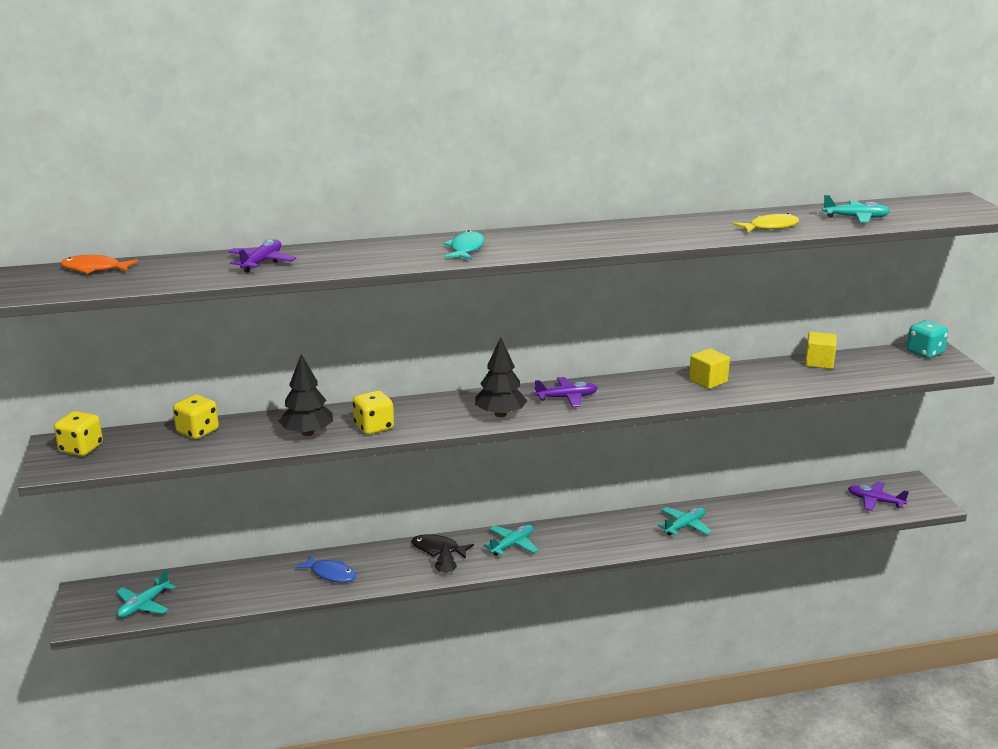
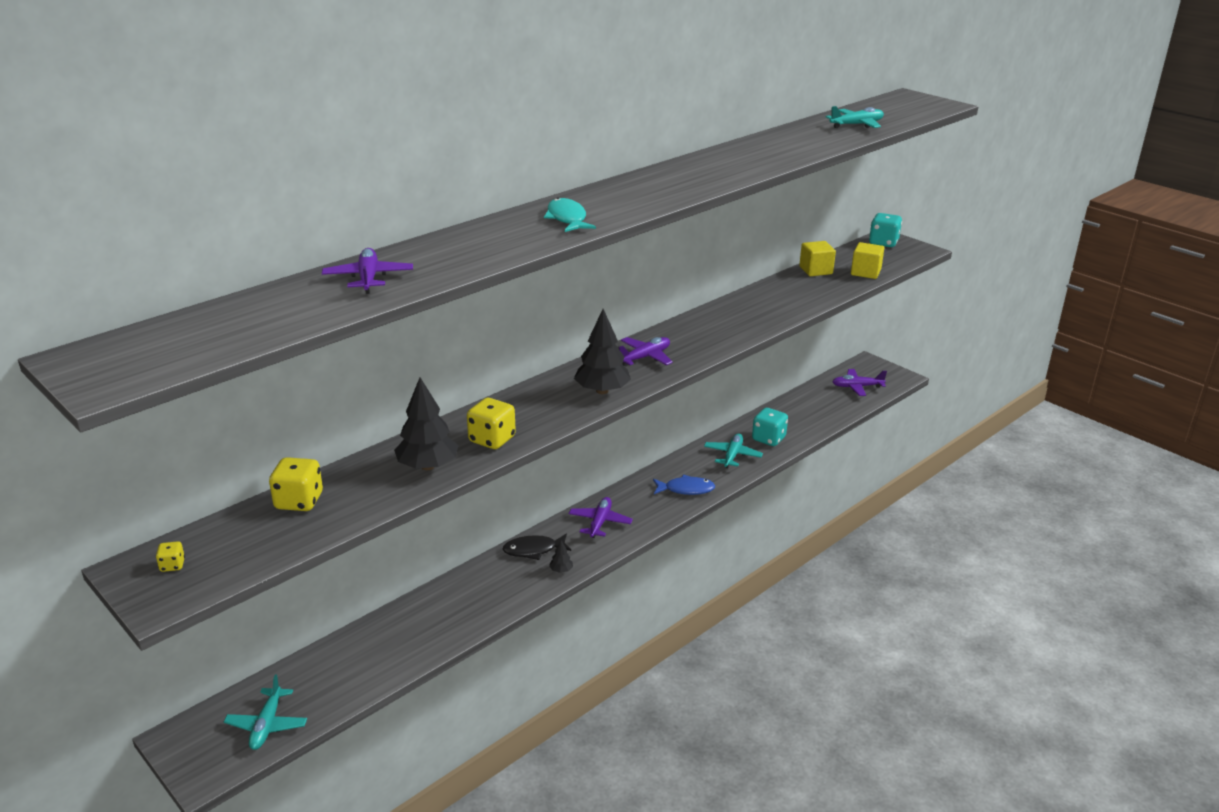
camera: 30 degrees left, 5 degrees up
yellow dice [54,411,103,456] -> yellow dice [156,541,185,572], size x0.51
orange fish [60,255,138,274] -> none
blue fish [295,555,356,583] -> blue fish moved to [653,475,715,495]
turquoise plane [483,525,539,556] -> purple plane [569,497,633,538]
yellow cube [689,348,730,389] -> yellow cube moved to [851,242,884,279]
yellow fish [733,213,799,233] -> none
none -> turquoise dice [752,408,788,446]

